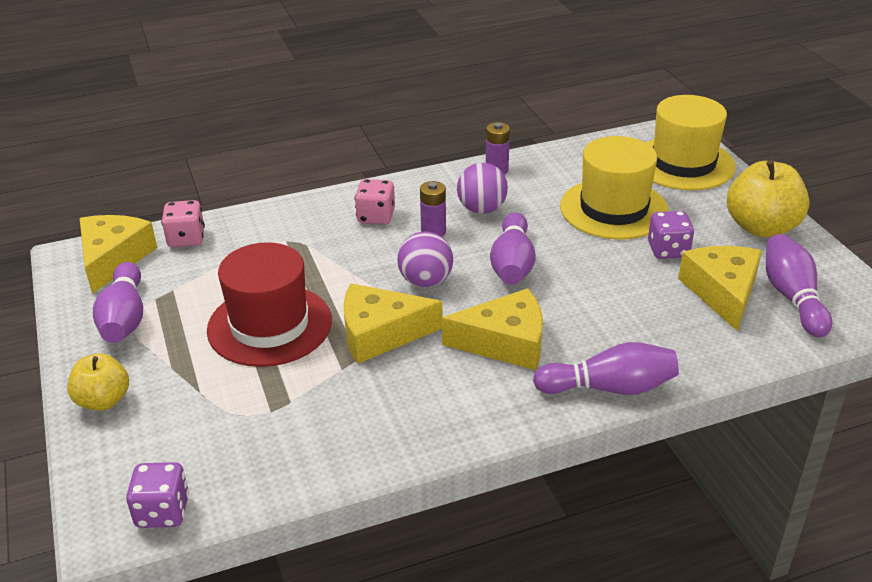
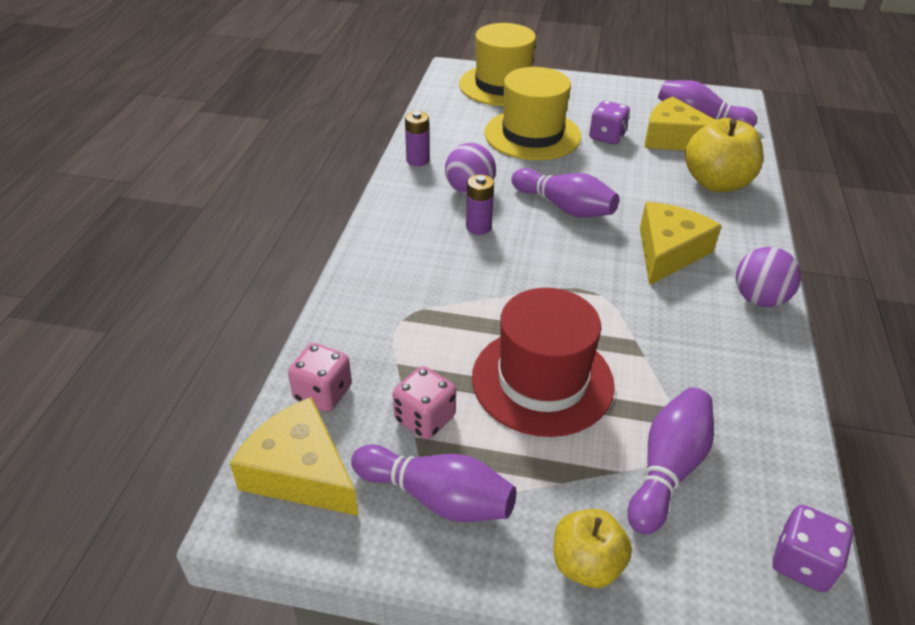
camera: 60 degrees left, 5 degrees up
yellow cheese [343,283,442,364] -> none
pink dice [355,179,395,225] -> pink dice moved to [393,366,456,439]
purple ball [397,232,453,288] -> purple ball moved to [736,247,801,307]
purple bowling pin [533,342,679,395] -> purple bowling pin moved to [627,387,714,535]
yellow apple [727,160,810,237] -> yellow apple moved to [685,118,763,192]

